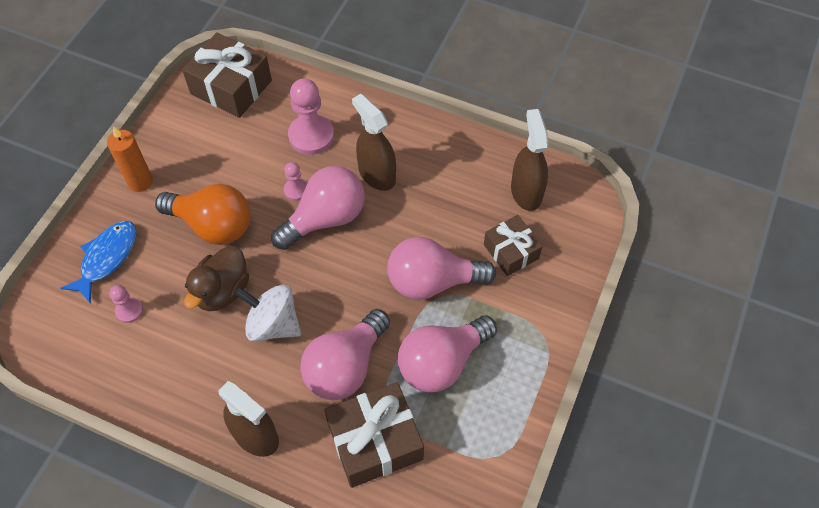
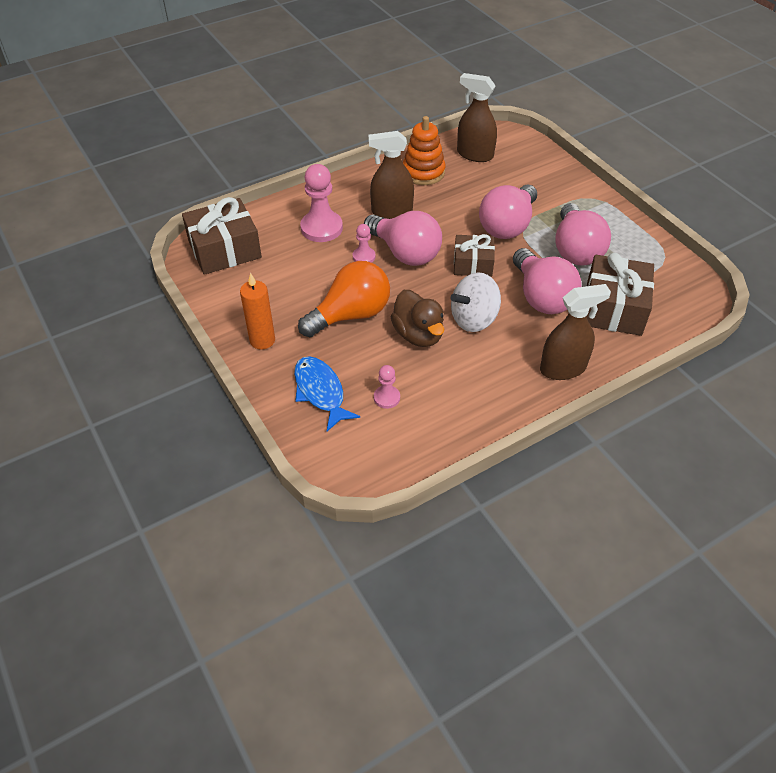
camera: 55 degrees left, 10 degrees down
pink light bulb [271,166,365,250] -> pink light bulb turned 135 degrees clockwise [364,211,442,266]
brown gift [484,215,543,276] -> brown gift moved to [454,234,495,277]
none -> orange stacking toy [403,116,445,185]

